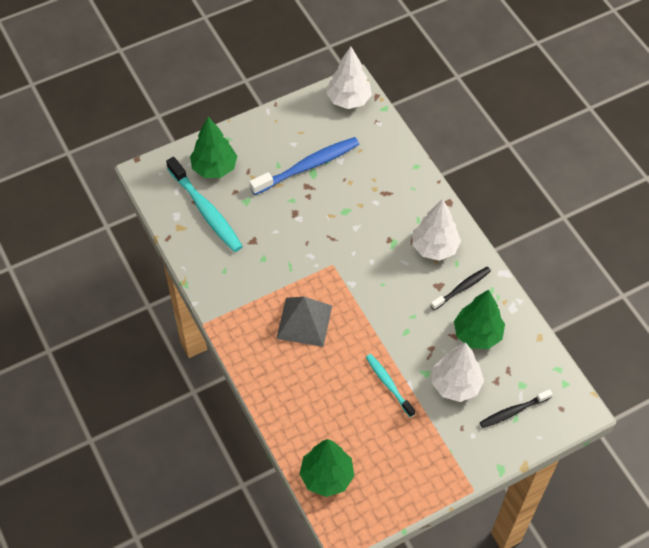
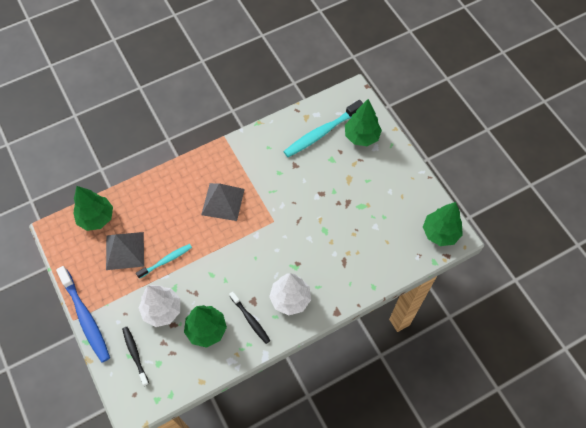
camera: 90 degrees right, 5 degrees up
blue toothbrush [249,137,359,195] -> blue toothbrush moved to [56,266,110,363]
white tree [326,46,372,109] -> green tree [423,202,463,246]
none -> grey pyramid [106,232,144,270]

